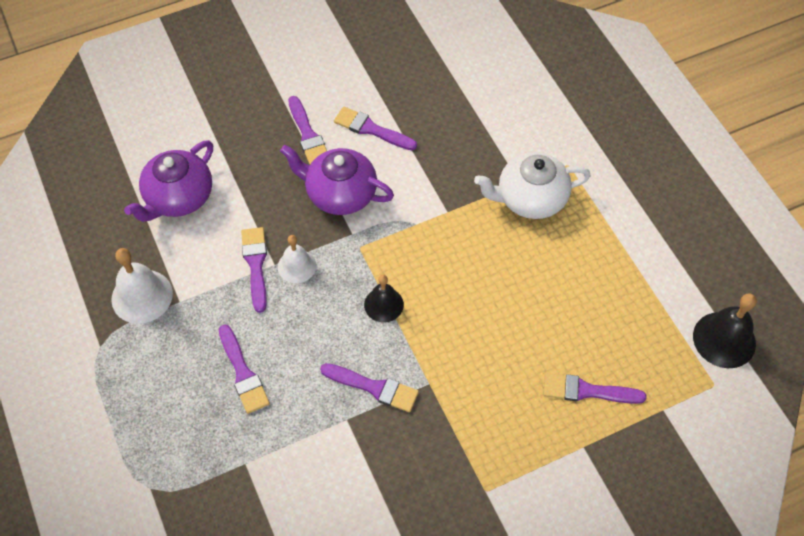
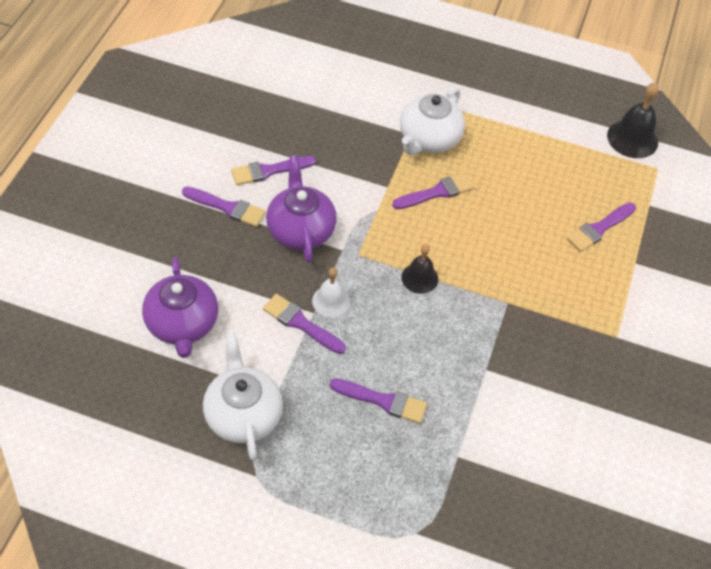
camera: 50 degrees left, 5 degrees down
white bell [111,248,173,324] -> white teapot [203,332,283,461]
purple teapot [280,145,394,215] -> purple teapot turned 105 degrees clockwise [266,156,337,263]
purple brush [320,363,419,412] -> purple brush moved to [392,173,474,209]

